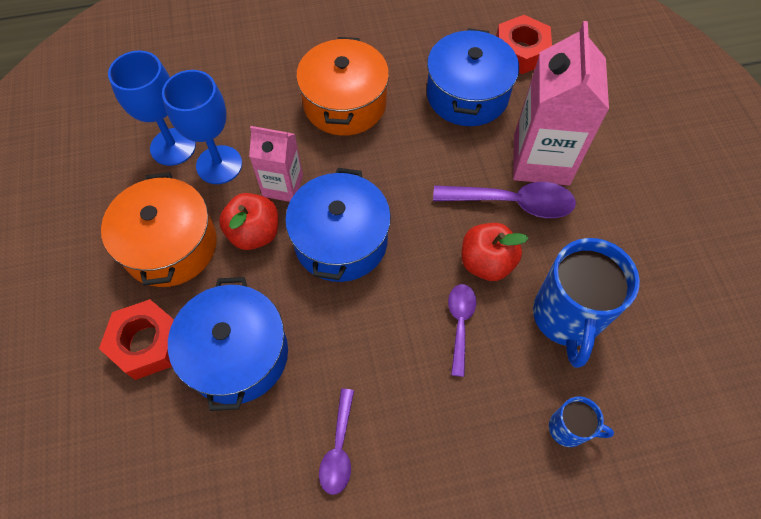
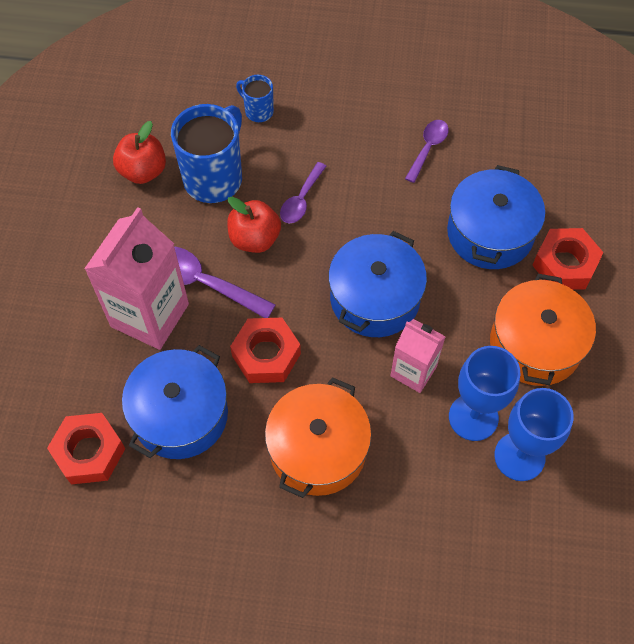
camera: 160 degrees left, 0 degrees up
red apple [219,193,278,250] -> red apple moved to [113,121,166,184]
none -> red nut [230,318,301,383]

